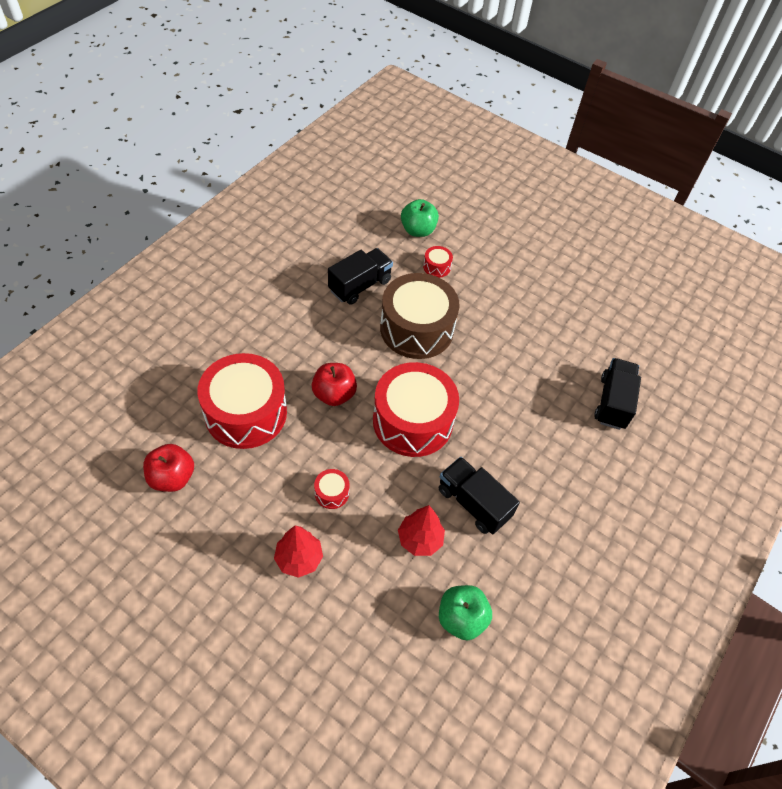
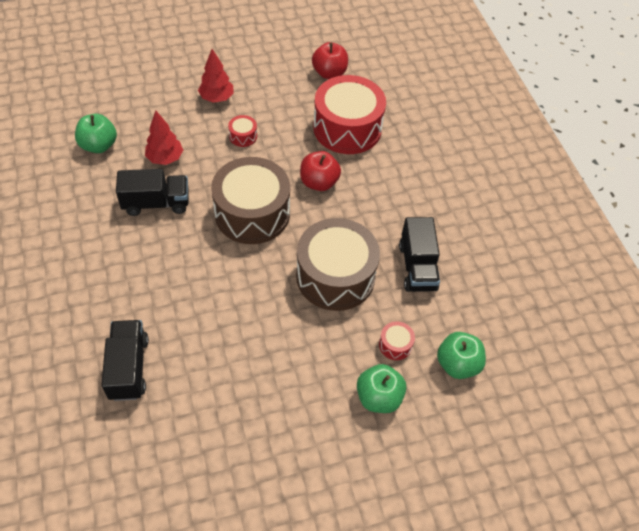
camera: 130 degrees right, 0 degrees up
red drum [373,362,459,457] -> brown drum [211,157,290,244]
black truck [594,358,641,430] -> black truck turned 150 degrees counterclockwise [101,320,149,401]
none -> green apple [357,364,406,413]

